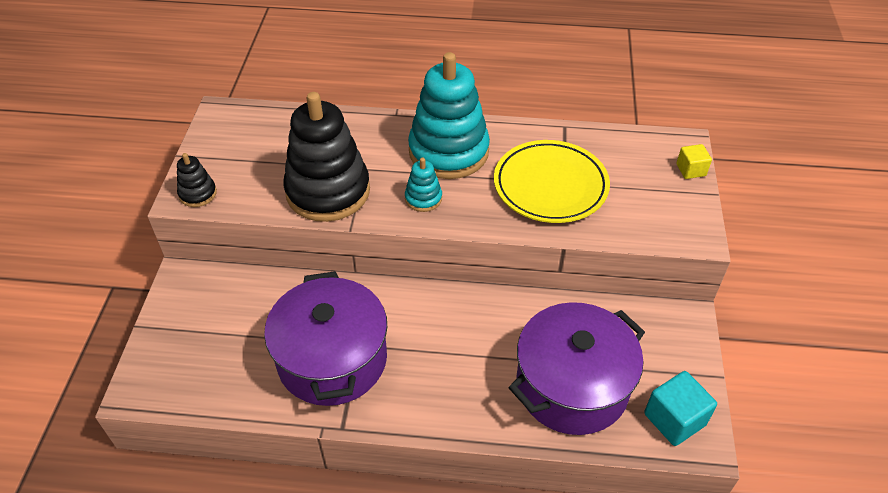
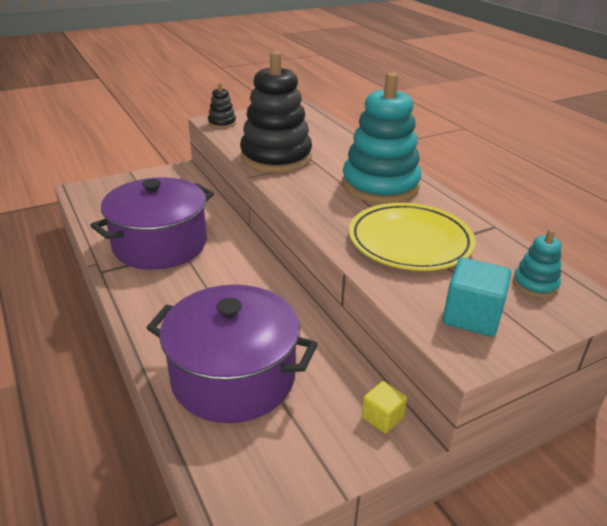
camera: 55 degrees right, 15 degrees down
turquoise stacking toy [405,158,442,212] -> turquoise stacking toy moved to [513,229,562,298]
turquoise cube [644,371,717,446] -> turquoise cube moved to [443,258,511,337]
yellow cube [676,144,712,179] -> yellow cube moved to [362,381,407,434]

